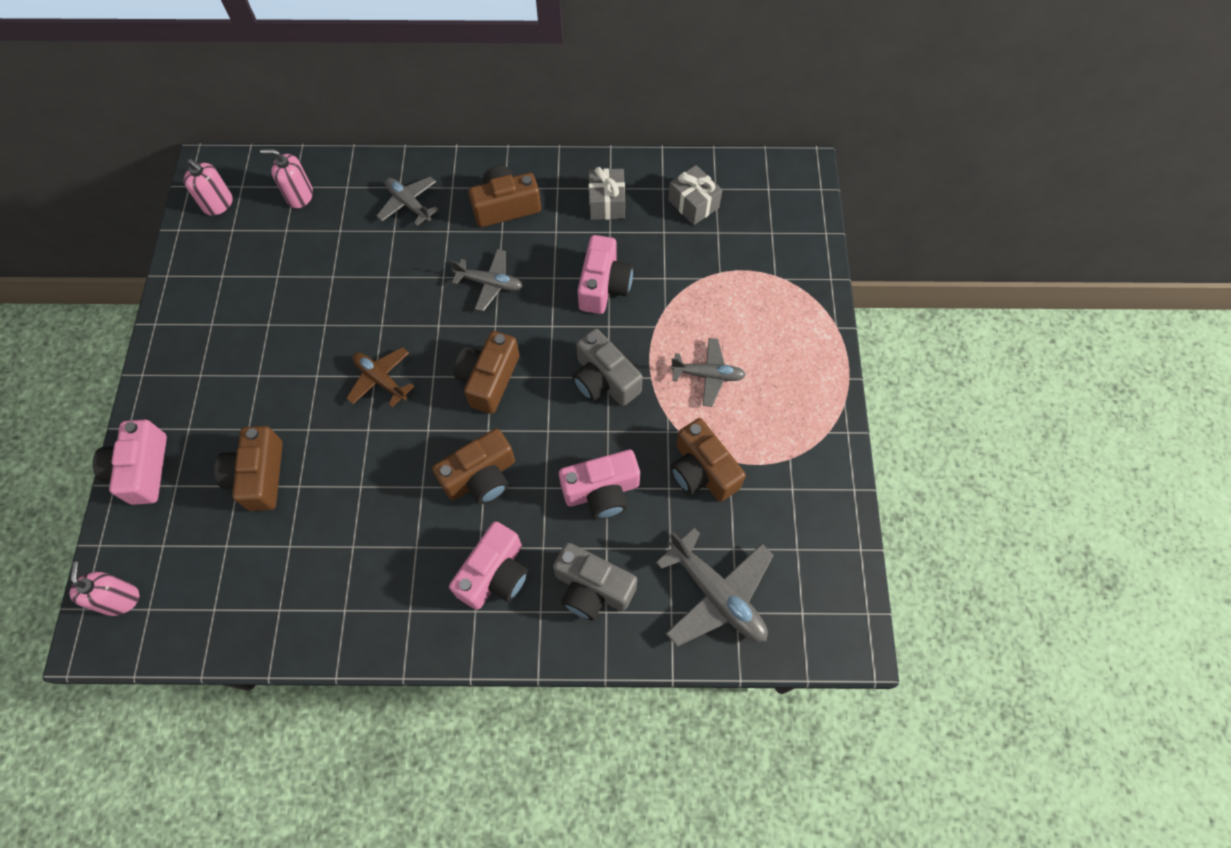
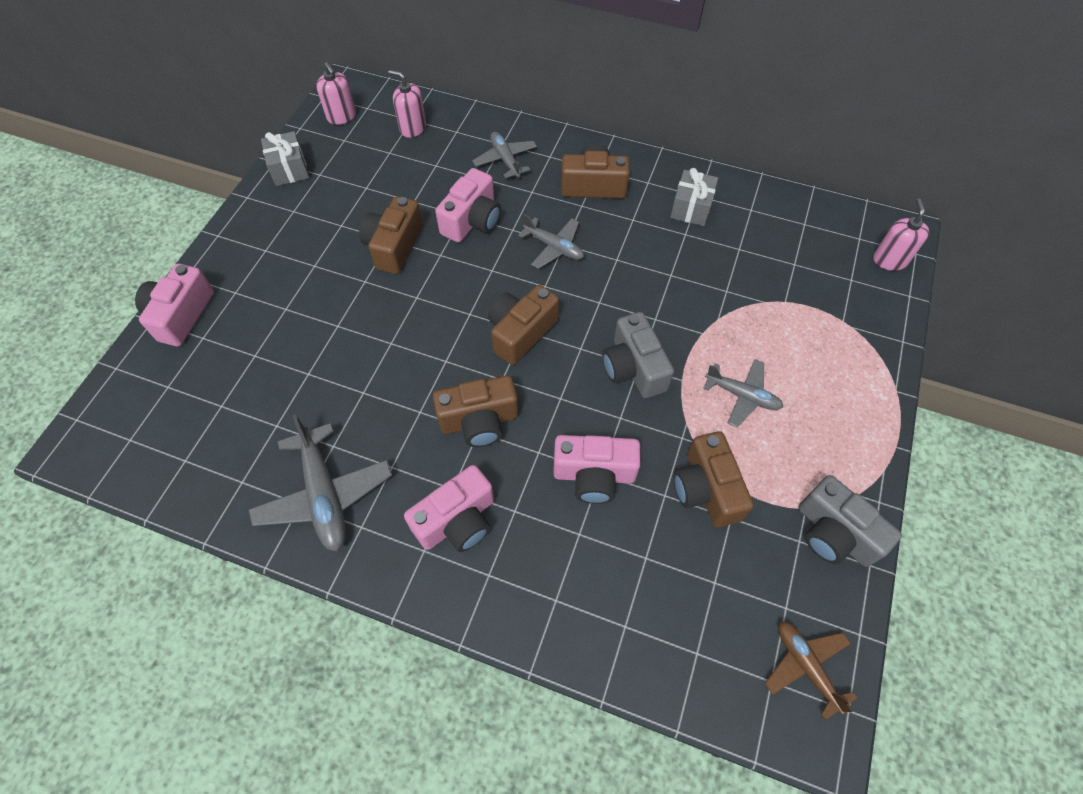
camera: 20 degrees right, 5 degrees down
pink soap dispenser [69,562,139,616] -> pink soap dispenser moved to [873,199,929,271]
brown camera [214,426,283,511] -> brown camera moved to [359,196,423,274]
brown plane [346,347,415,407] -> brown plane moved to [765,621,857,720]
grey camera [553,543,637,621] -> grey camera moved to [798,475,902,567]
pink camera [578,235,633,314] -> pink camera moved to [435,168,501,242]
grey plane [656,528,774,647] -> grey plane moved to [249,414,392,552]
grey gift [668,165,722,225] -> grey gift moved to [261,131,309,186]

